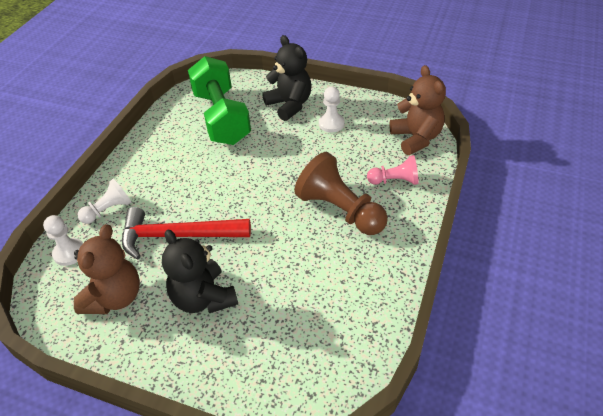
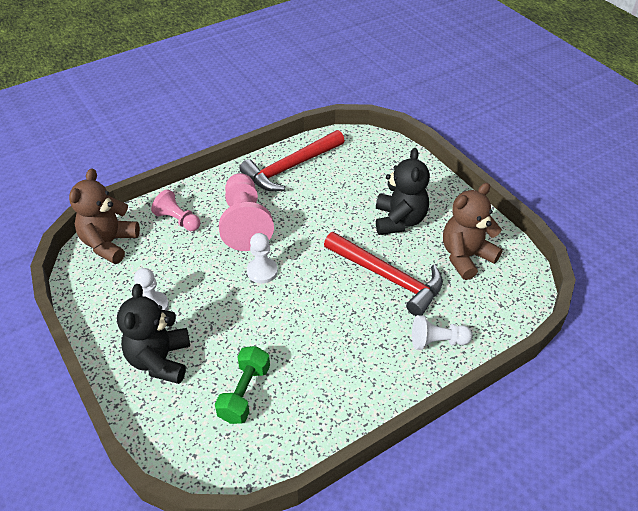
camera: 145 degrees left, 0 degrees up
white pawn [43,215,83,266] -> white pawn moved to [247,233,278,283]
green dumbbell [188,56,251,145] -> green dumbbell [215,346,270,424], size x0.55
brown pawn [294,152,388,235] -> pink pawn [219,173,274,251]
none -> red hammer [239,130,345,191]

